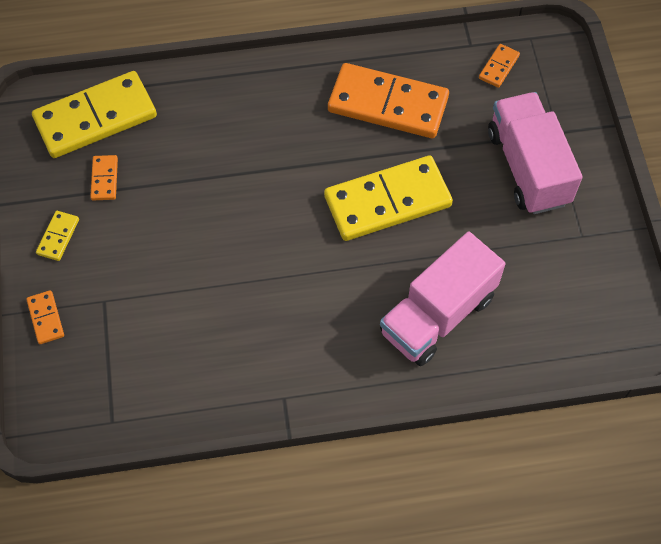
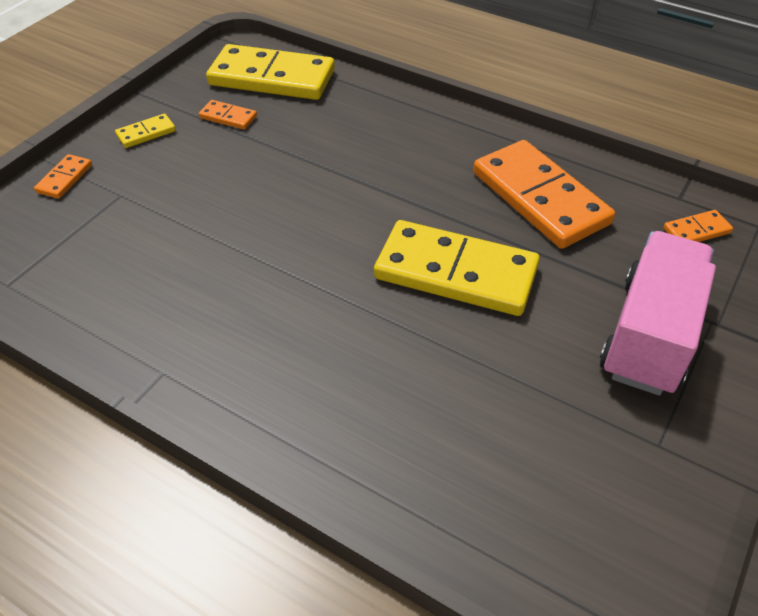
camera: 40 degrees right, 15 degrees down
orange domino [90,155,118,200] -> orange domino turned 75 degrees clockwise [199,100,257,130]
pink truck [380,232,505,366] -> none

